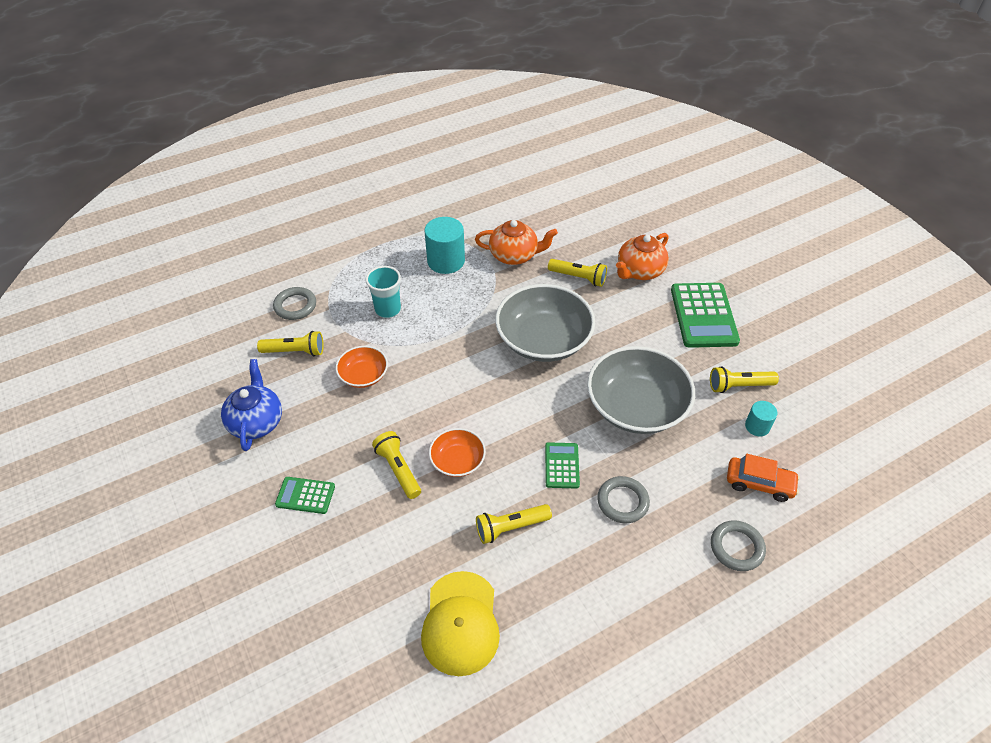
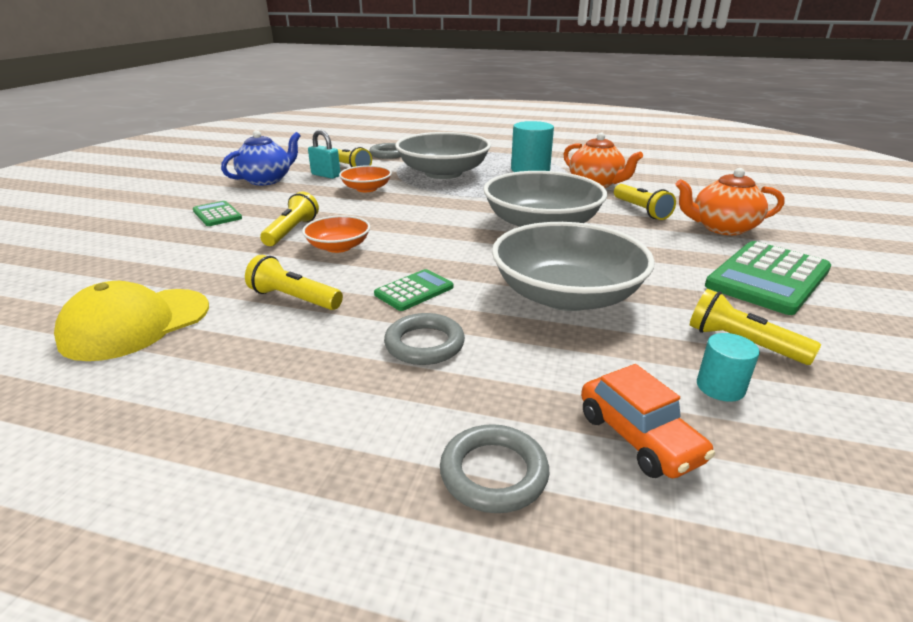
camera: 45 degrees right, 20 degrees down
turquoise cup [365,266,401,318] -> grey bowl [395,132,491,179]
none -> turquoise padlock [308,130,340,179]

